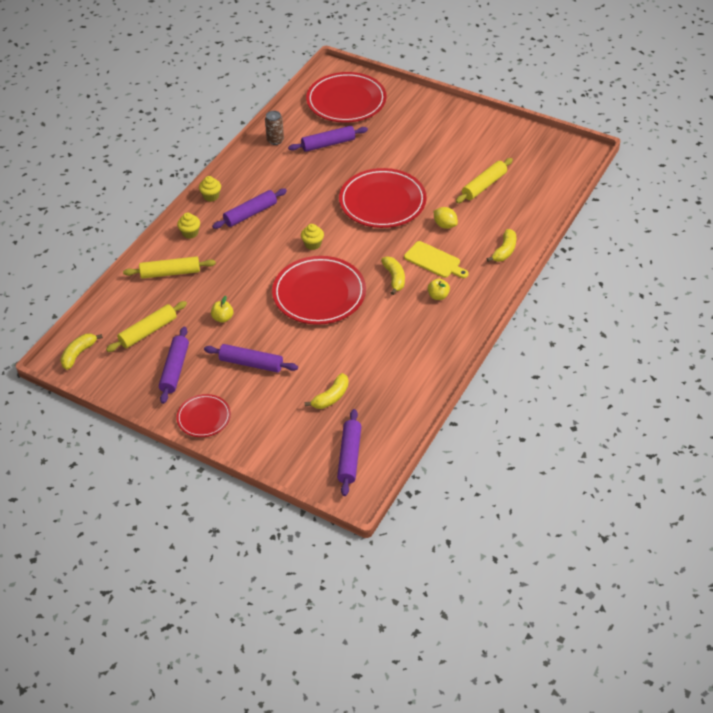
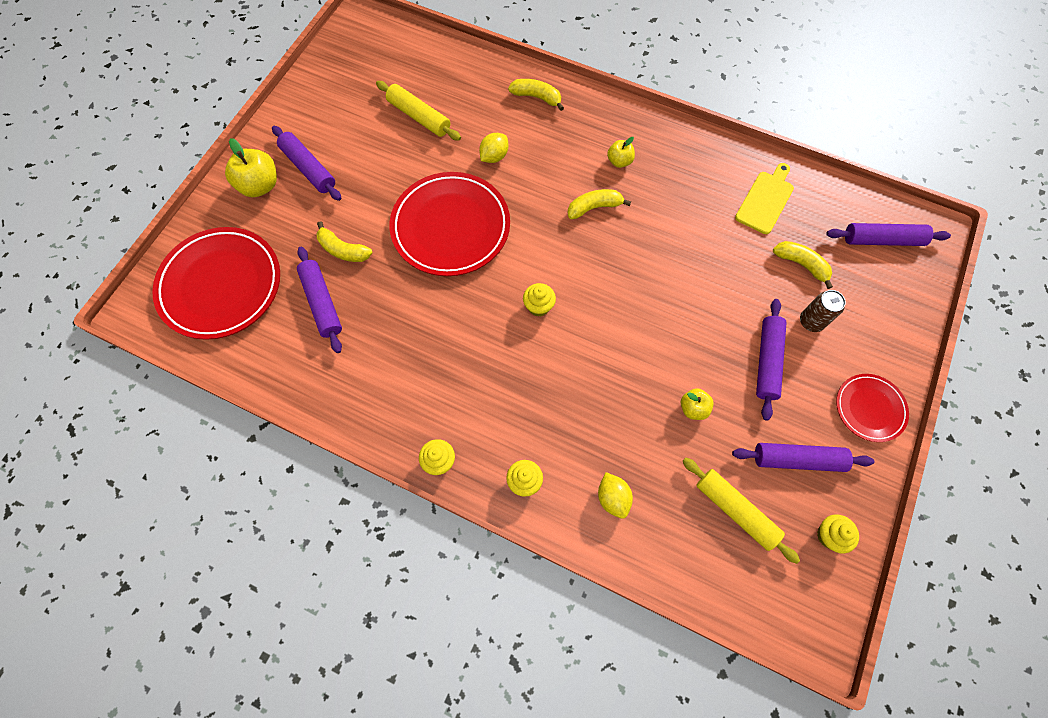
camera: 95 degrees left, 20 degrees up
yellow banana [60,333,103,370] -> yellow banana moved to [316,221,372,262]
yellow rolling pin [123,256,216,279] -> yellow lemon [598,472,633,519]
purple rolling pin [212,189,287,229] -> purple rolling pin moved to [272,126,341,201]
brown can [265,111,284,145] -> brown can moved to [800,290,846,332]
red plate [272,256,366,325] -> none
yellow cutting board [404,241,469,278] -> yellow cutting board moved to [735,163,794,234]
none -> yellow apple [225,138,277,197]
none -> yellow cupcake [817,514,859,553]

